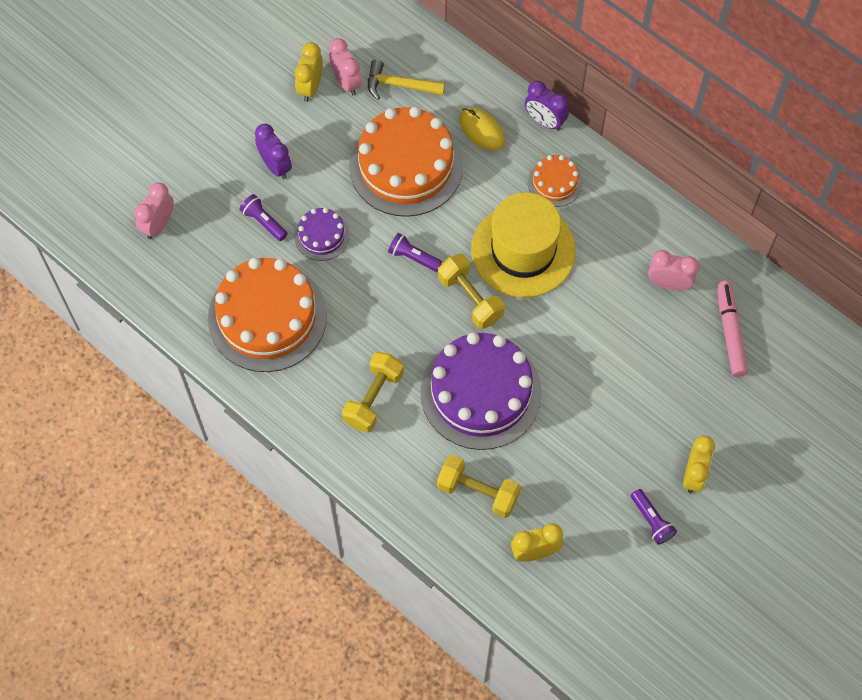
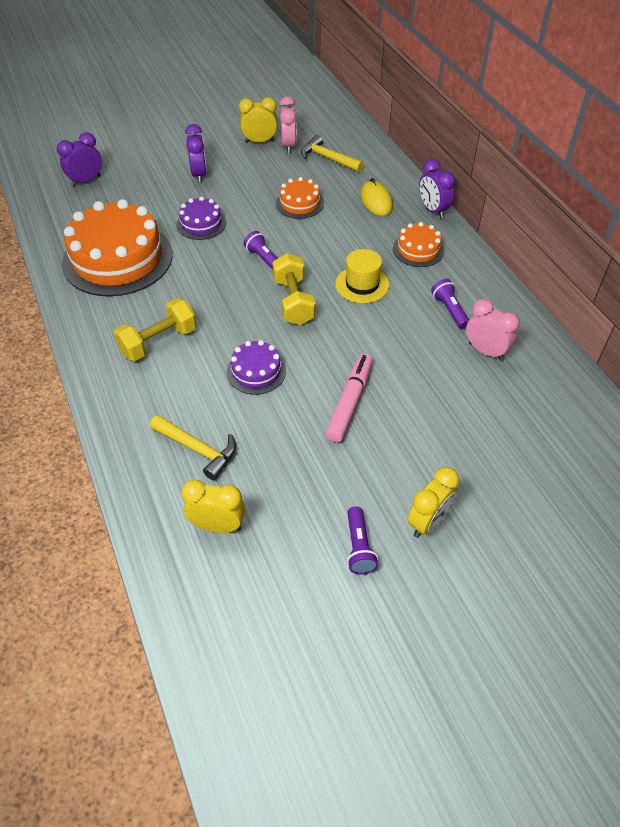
camera: 25 degrees right, 15 degrees down
pink clock [134,183,174,239] -> purple clock [57,132,102,186]
purple flashlight [239,194,288,241] -> purple flashlight moved to [431,279,469,329]
yellow clock [295,42,323,102] -> yellow clock turned 45 degrees clockwise [239,97,278,143]
orange cake [349,106,463,217] -> orange cake [276,177,324,219], size x0.48
purple cake [420,332,542,450] -> purple cake [227,340,286,395], size x0.48
yellow dumbbell [437,455,521,518] -> yellow hammer [150,415,236,480]
yellow hat [471,193,576,298] -> yellow hat [335,249,389,303], size x0.54
pink marker [717,281,748,377] -> pink marker moved to [325,354,372,443]

